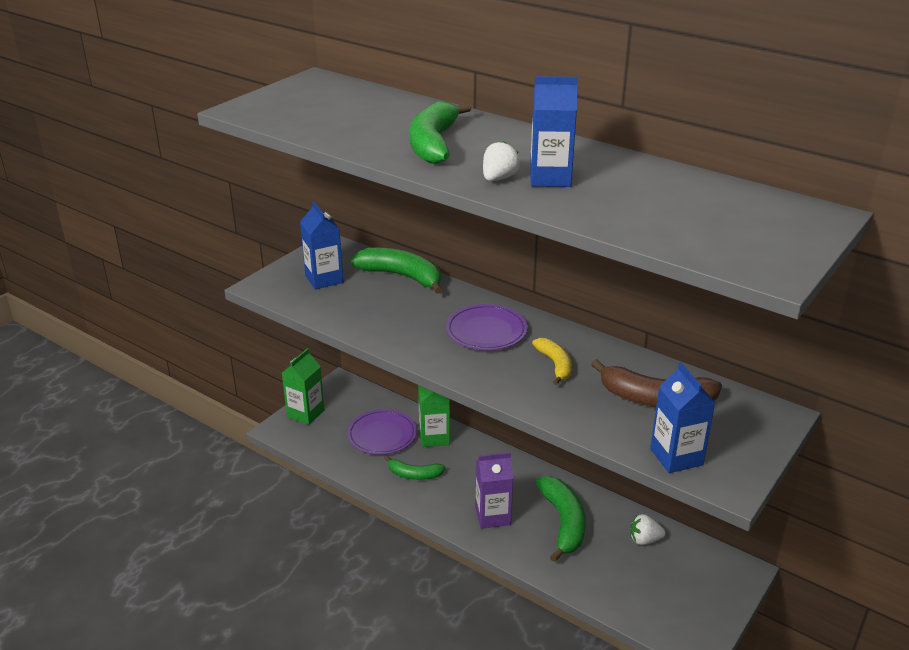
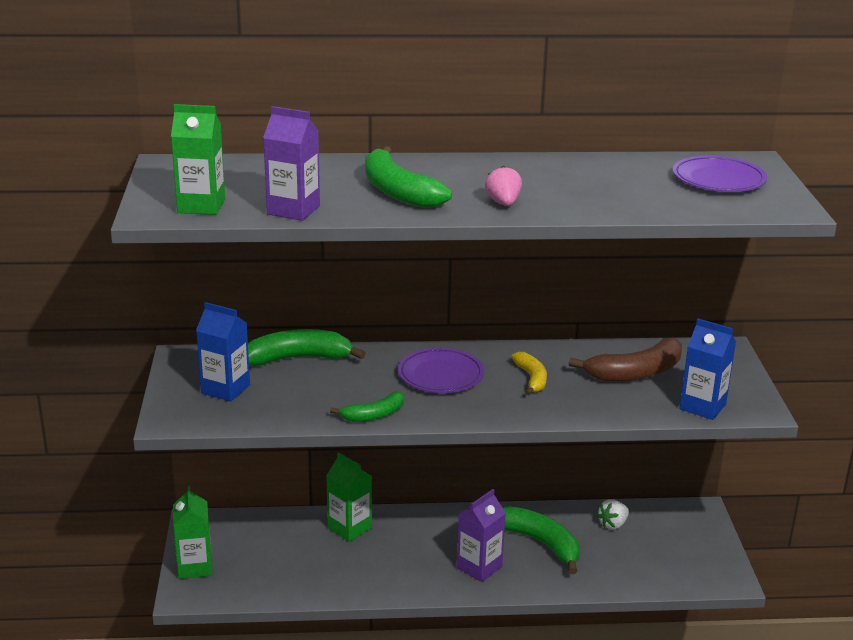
camera: 40 degrees left, 5 degrees down
purple plate [347,409,417,455] -> purple plate moved to [673,155,767,192]
green banana [385,456,445,480] -> green banana moved to [330,391,404,422]
white strawberry [483,141,520,181] -> pink strawberry [485,166,522,206]
blue carton [530,76,578,187] -> none
yellow banana [532,338,572,385] -> yellow banana turned 45 degrees clockwise [511,352,547,395]
none -> green carton [171,104,225,215]
none -> purple carton [263,106,320,221]

